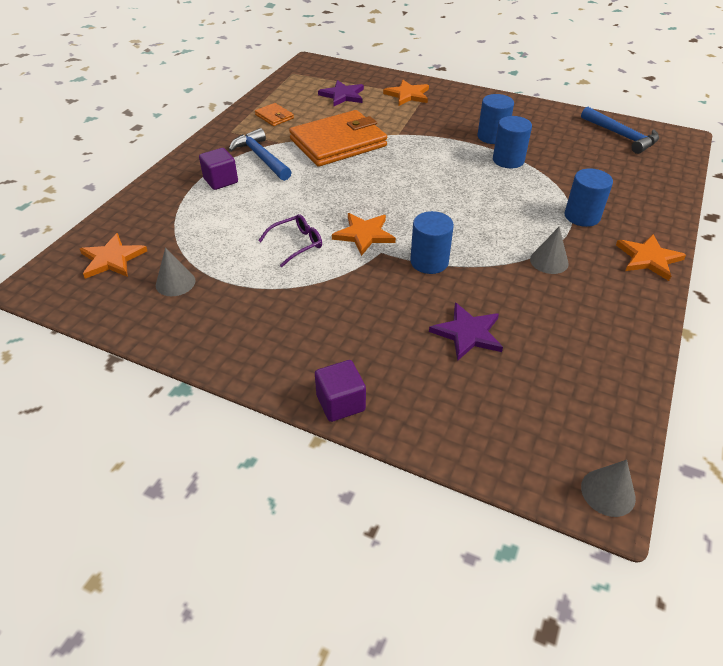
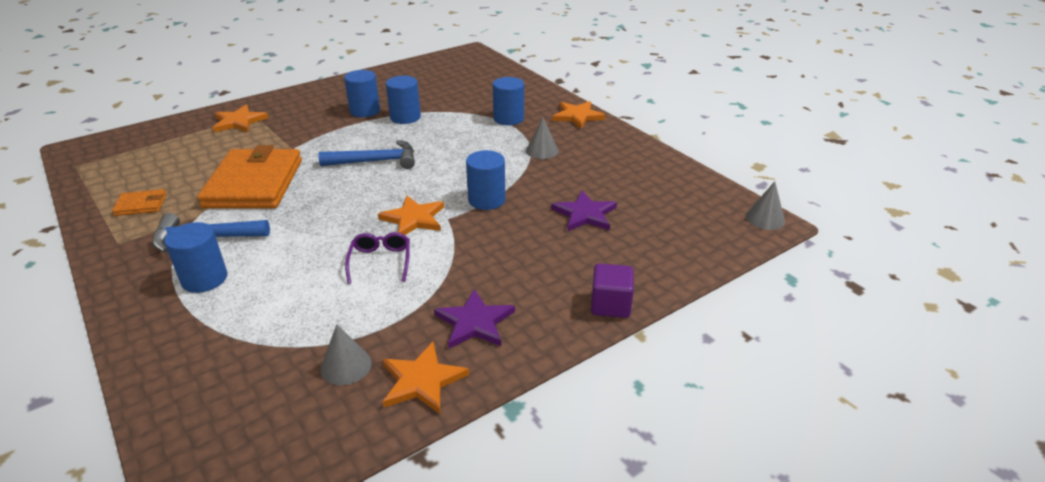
camera: 60 degrees left, 10 degrees down
orange star [80,233,147,279] -> orange star moved to [382,342,469,414]
purple cube [199,148,238,190] -> blue cylinder [164,222,227,293]
purple star [318,80,364,106] -> purple star moved to [434,289,515,348]
blue hammer [581,107,659,154] -> blue hammer moved to [319,140,415,169]

